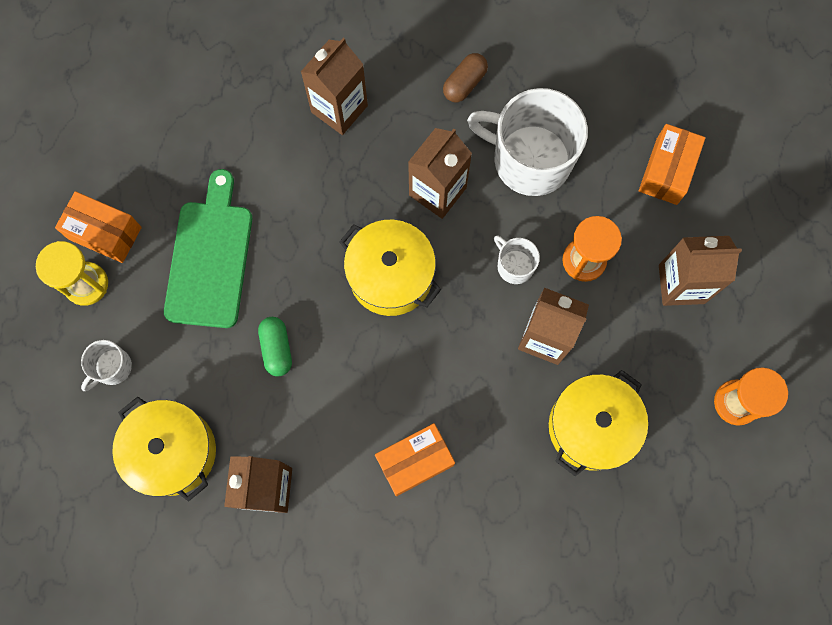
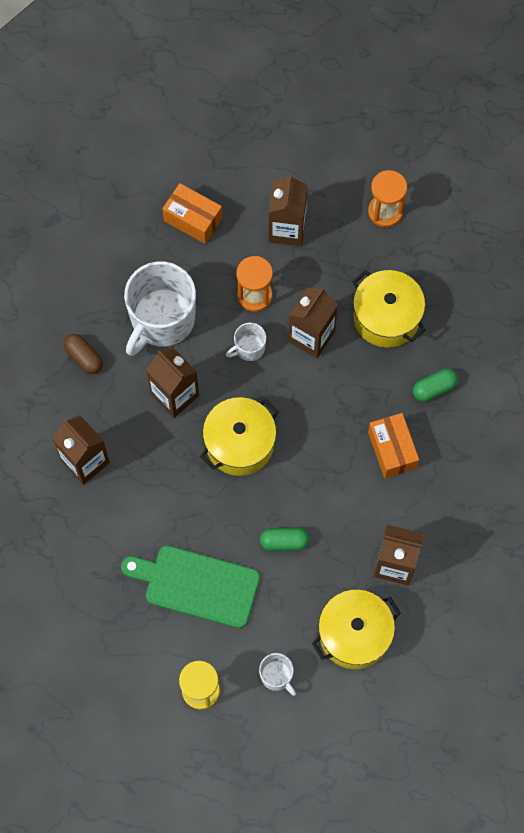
camera: 80 degrees left, 5 degrees down
orange box [55,191,142,263] -> none
none -> green capsule [413,368,458,402]

